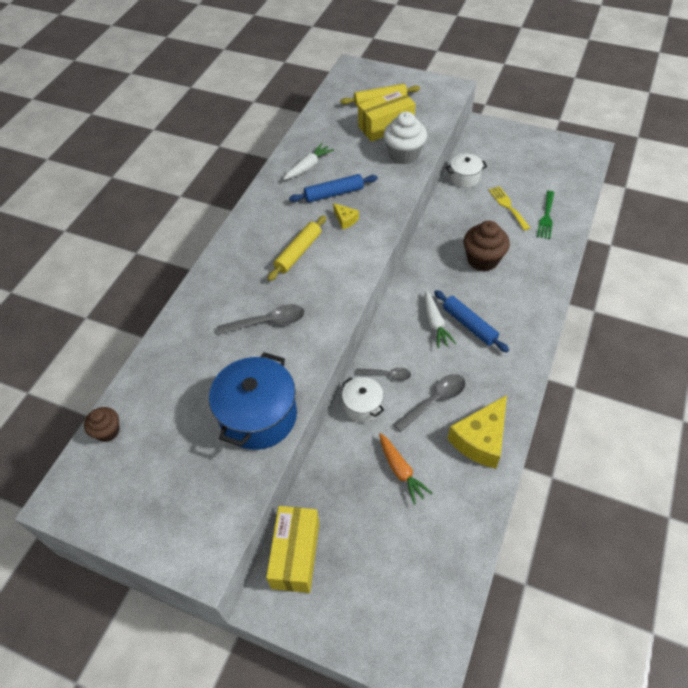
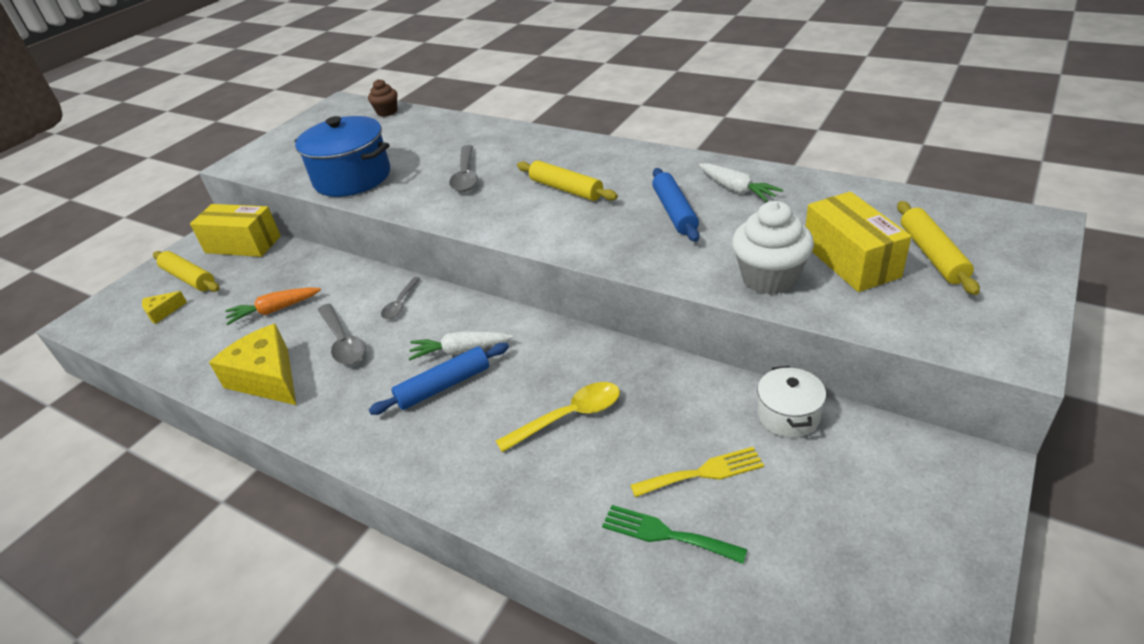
camera: 100 degrees right, 15 degrees down
yellow cheese [333,203,359,230] -> yellow cheese moved to [142,291,187,324]
white pot [342,377,384,422] -> none
brown cupcake [464,221,510,271] -> yellow spoon [496,382,620,452]
none -> yellow rolling pin [153,251,220,292]

